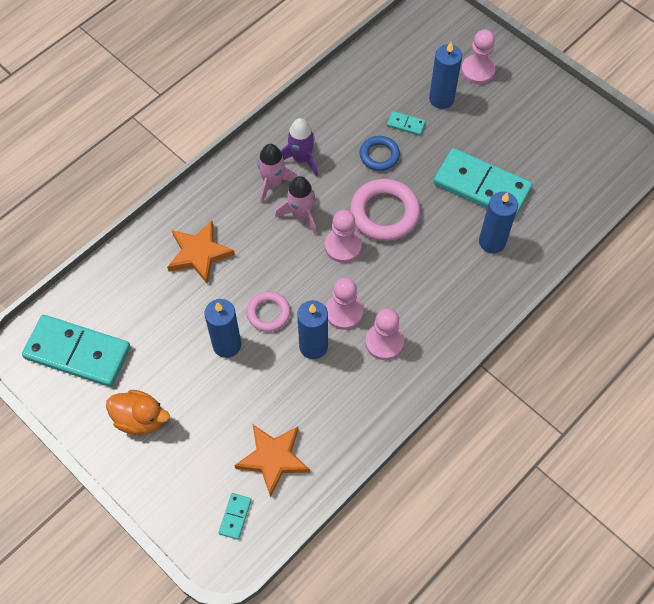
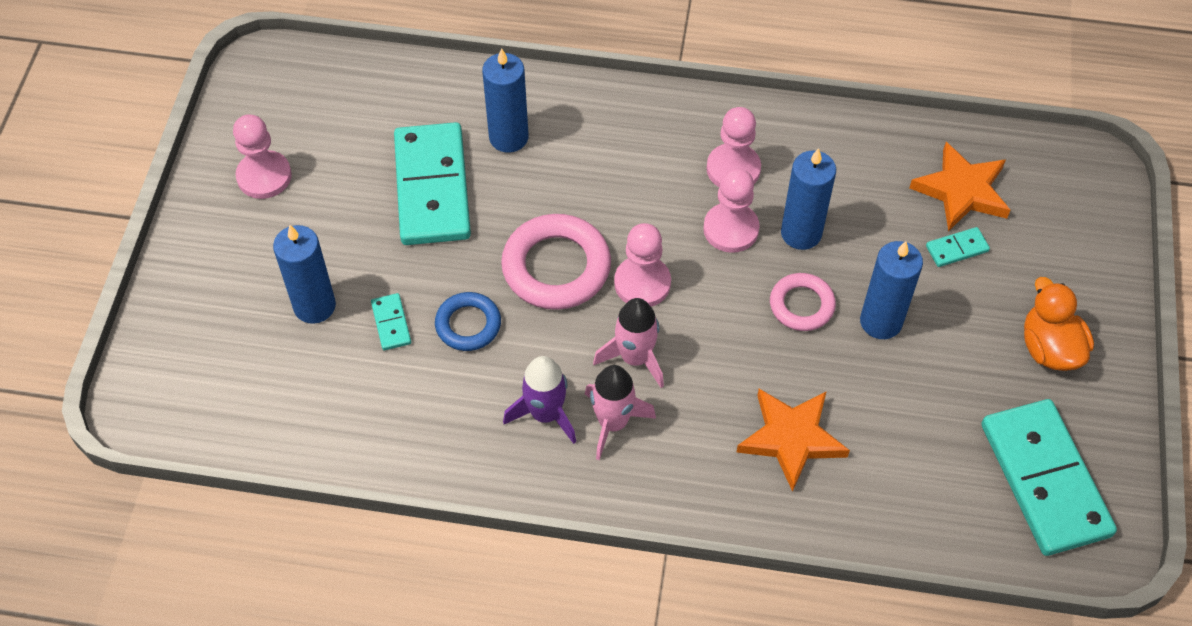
camera: 125 degrees left, 5 degrees down
turquoise domino [219,493,252,540] -> turquoise domino moved to [926,227,990,267]
pink pawn [461,30,495,84] -> pink pawn moved to [233,114,292,199]

